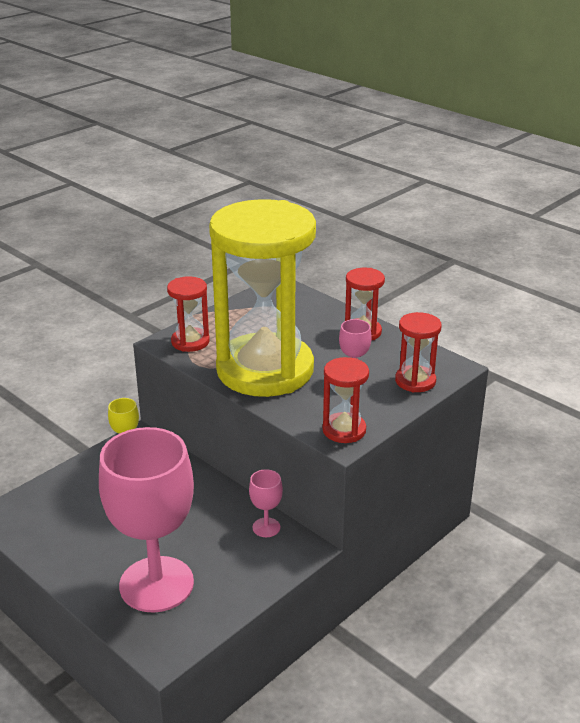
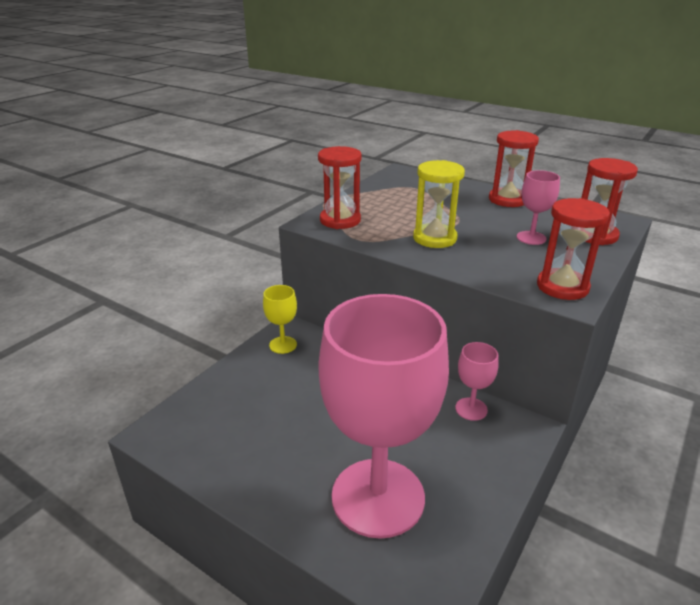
camera: 10 degrees left, 0 degrees up
yellow hourglass [209,199,316,397] -> yellow hourglass [413,160,465,248], size x0.41

